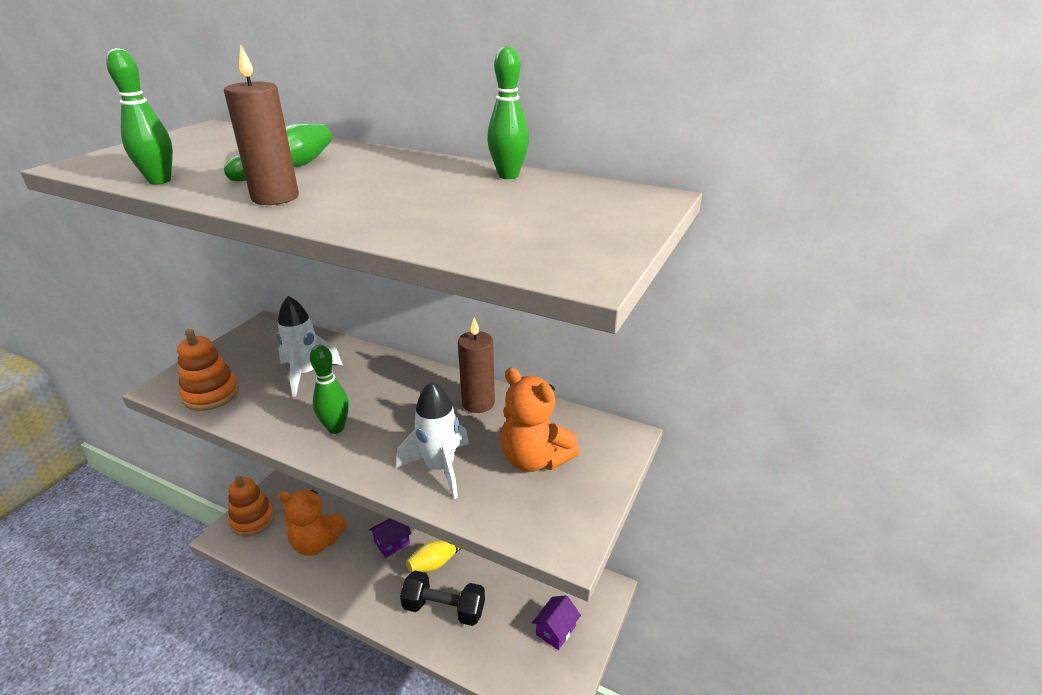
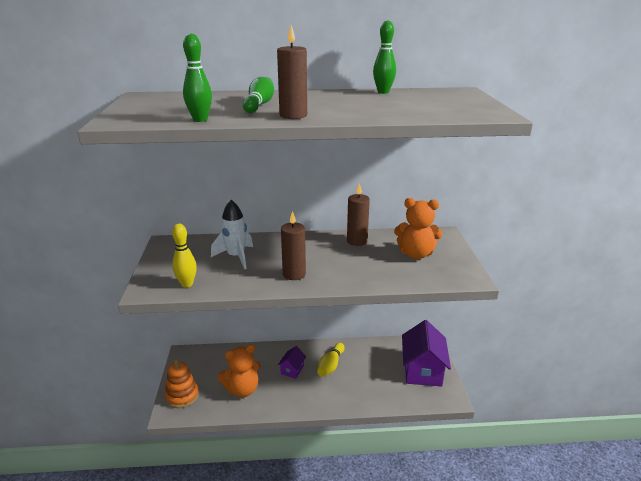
camera: 30 degrees left, 5 degrees down
orange stacking toy [177,329,239,411] -> yellow bowling pin [172,224,197,288]
green bowling pin [310,345,349,434] -> brown candle [281,211,306,280]
white rocket [396,381,469,499] -> none
black dumbbell [400,571,485,626] -> none
purple house [532,595,581,650] -> purple house [402,320,451,387], size x2.07

